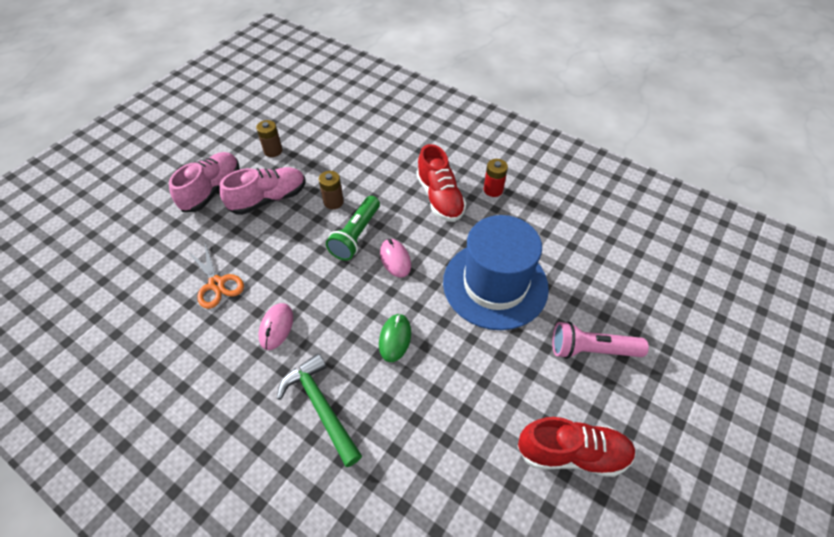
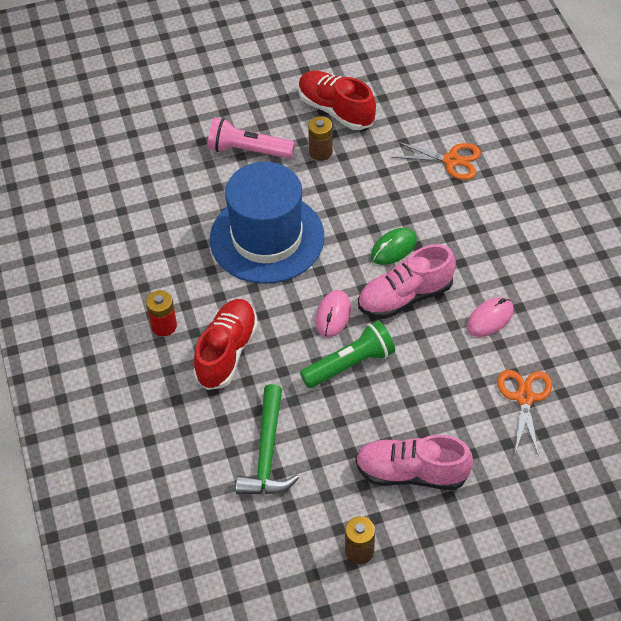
camera: 140 degrees left, 0 degrees up
pink shoe [169,152,240,212] -> pink shoe moved to [358,244,456,319]
green hammer [277,353,362,467] -> green hammer moved to [236,384,299,495]
brown battery [319,171,344,209] -> brown battery moved to [308,116,333,161]
pink flashlight [552,321,649,359] -> pink flashlight turned 150 degrees clockwise [208,117,295,159]
none -> orange scissors [391,141,481,180]

